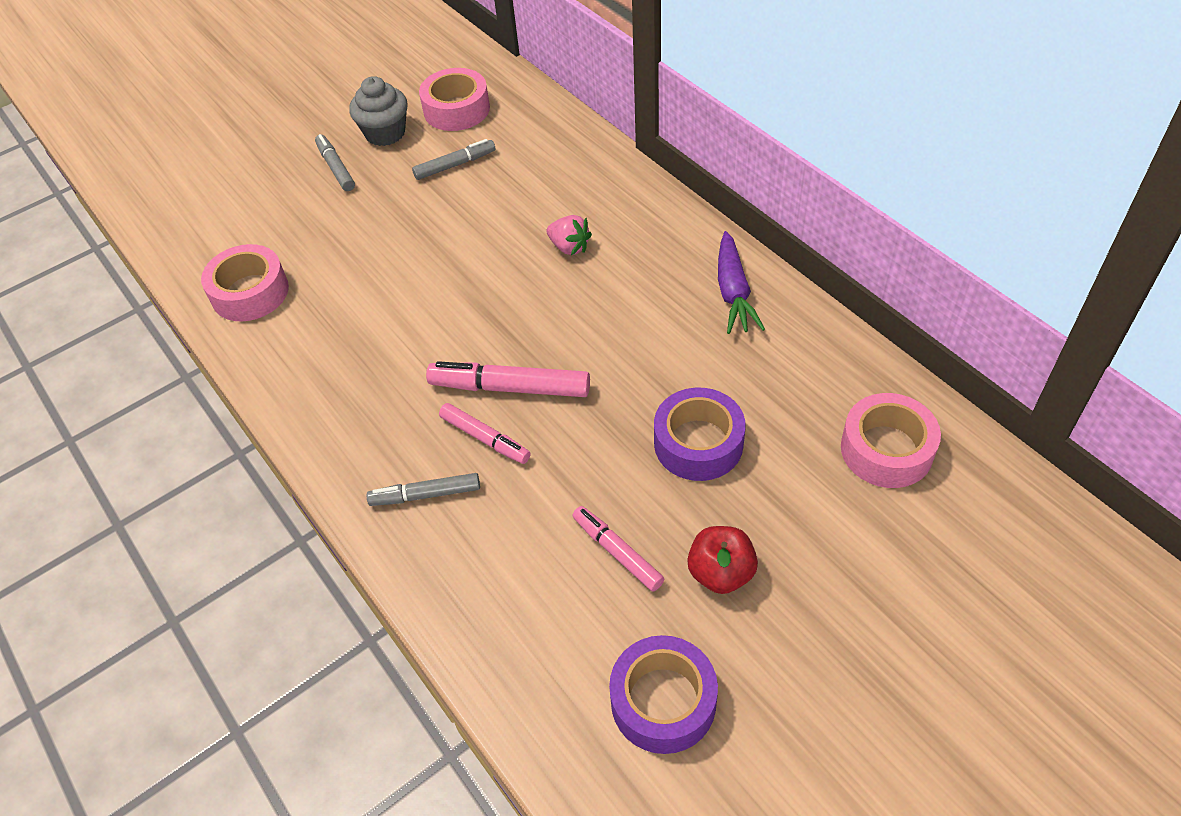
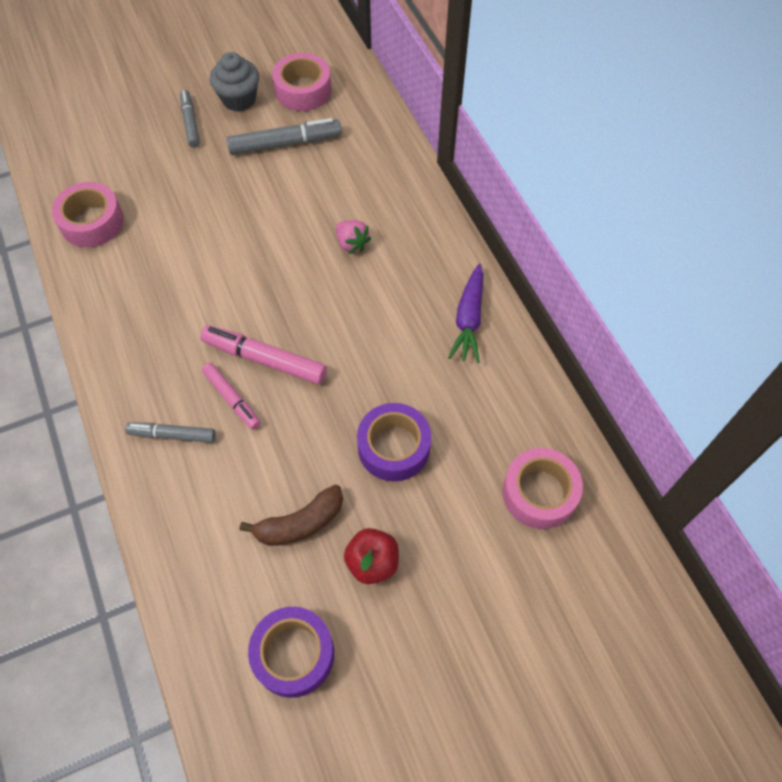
camera: 10 degrees right, 10 degrees up
grey marker [412,139,495,180] -> grey marker [227,118,342,155], size x1.56
pink marker [572,506,664,591] -> brown banana [239,484,343,546]

